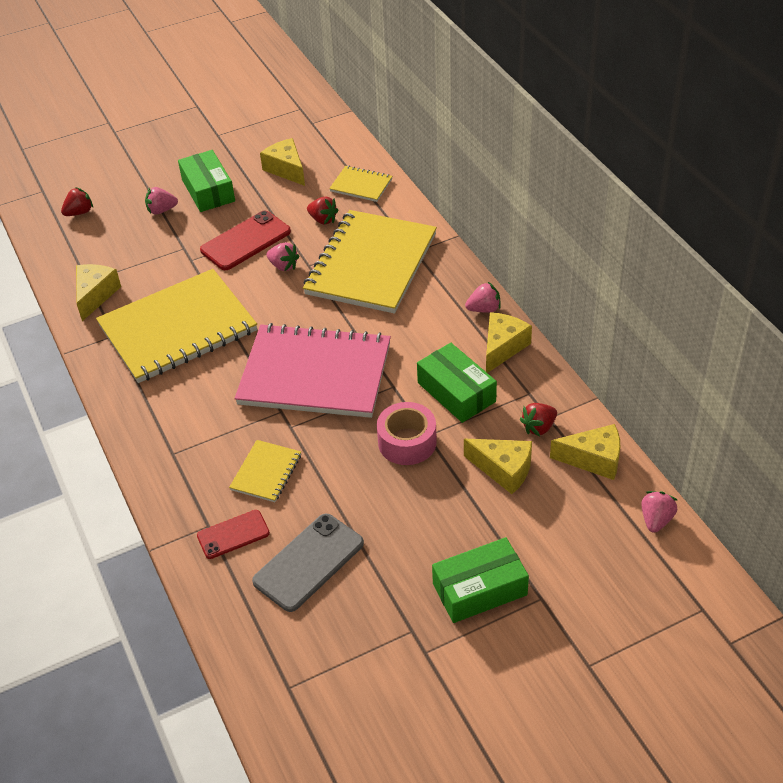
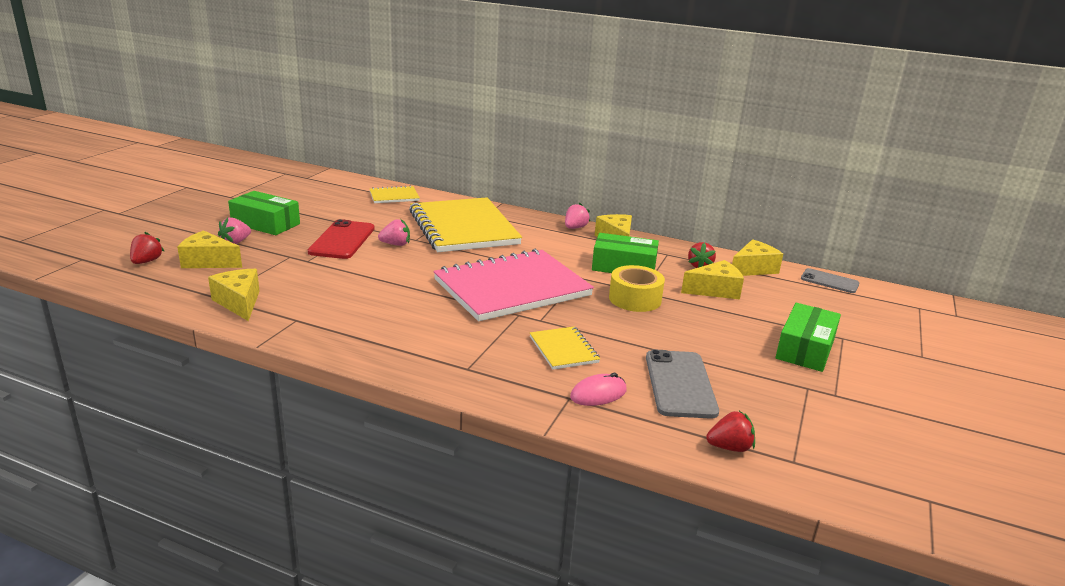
camera: 45 degrees left, 20 degrees down
yellow notebook [96,269,257,383] -> none
red phone [197,510,270,559] -> pink mouse [570,373,627,406]
yellow cheese [260,138,305,186] -> yellow cheese moved to [177,230,242,268]
red strawberry [307,197,339,225] -> red strawberry moved to [706,411,755,452]
pink tape [377,402,437,465] -> yellow tape [609,265,665,312]
pink strawberry [641,491,677,533] -> grey phone [801,268,859,293]

